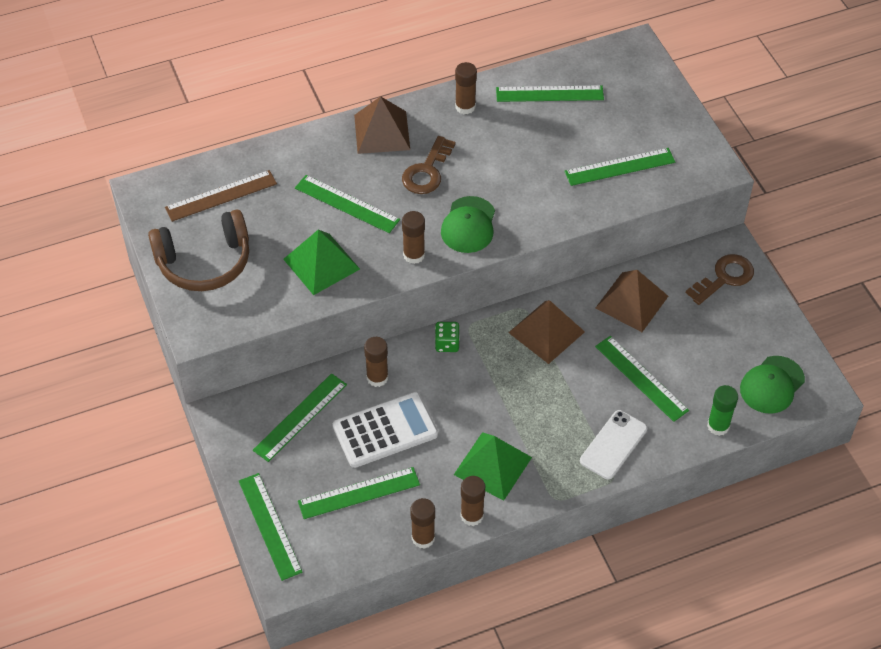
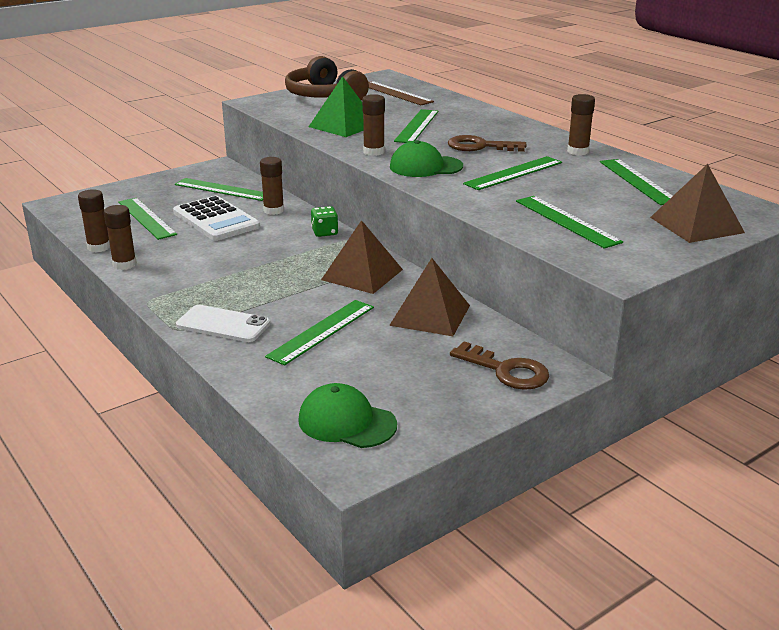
camera: 75 degrees right, 25 degrees down
green ruler [239,473,303,581] -> green ruler moved to [463,156,562,190]
brown pyramid [354,96,410,154] -> brown pyramid moved to [650,164,745,243]
green pyramid [454,432,532,500] -> none
green glue stick [707,385,738,436] -> none

